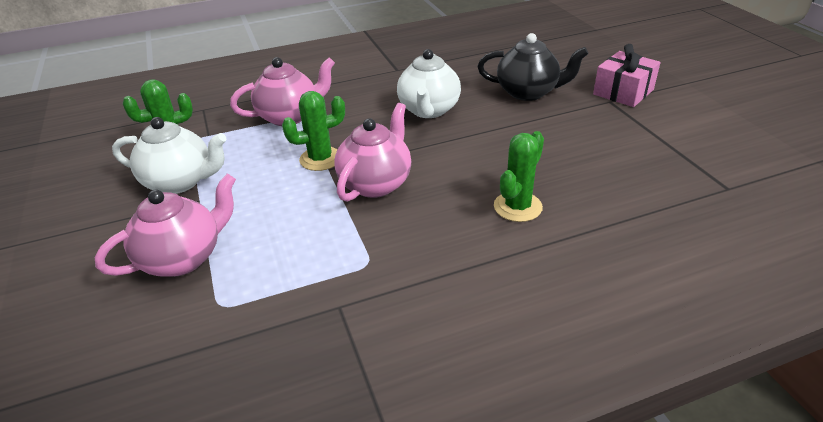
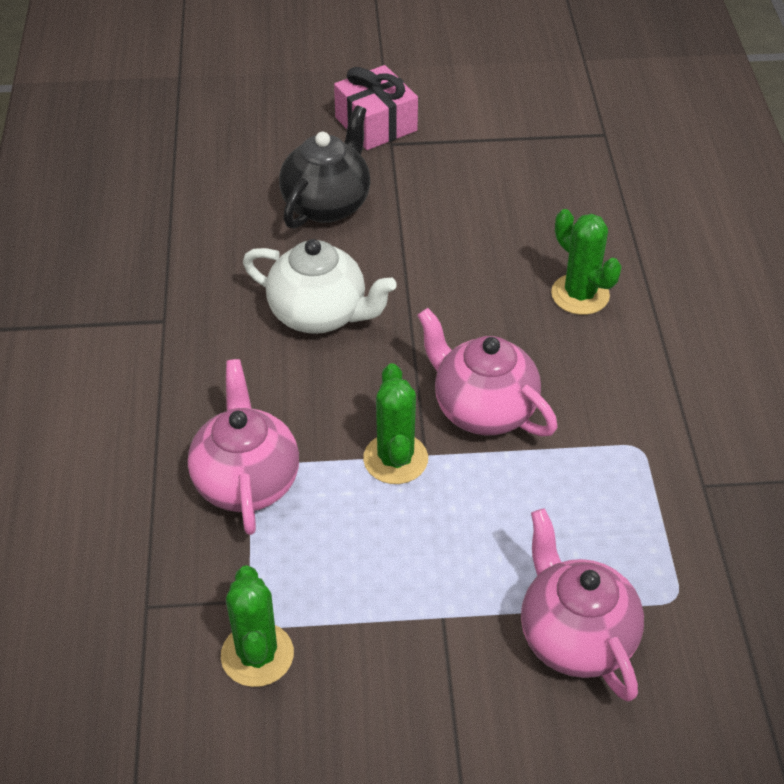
camera: 75 degrees left, 10 degrees up
white teapot [112,117,227,194] -> none

